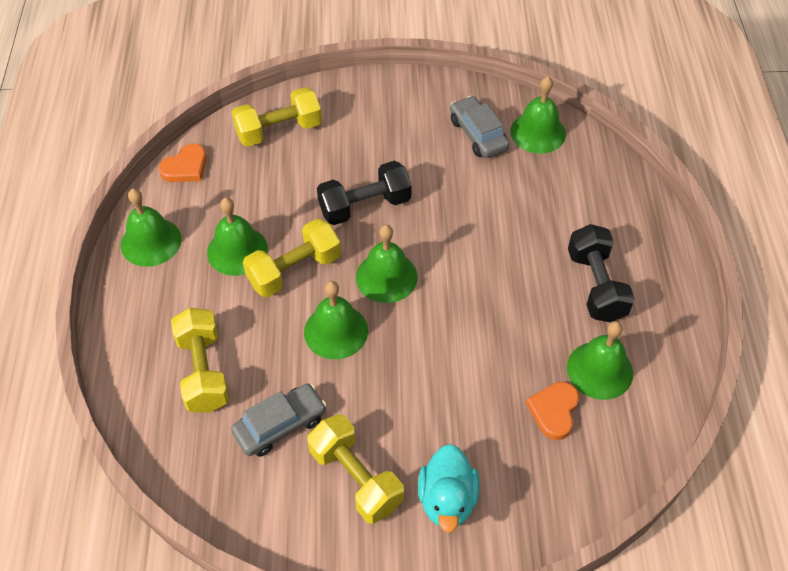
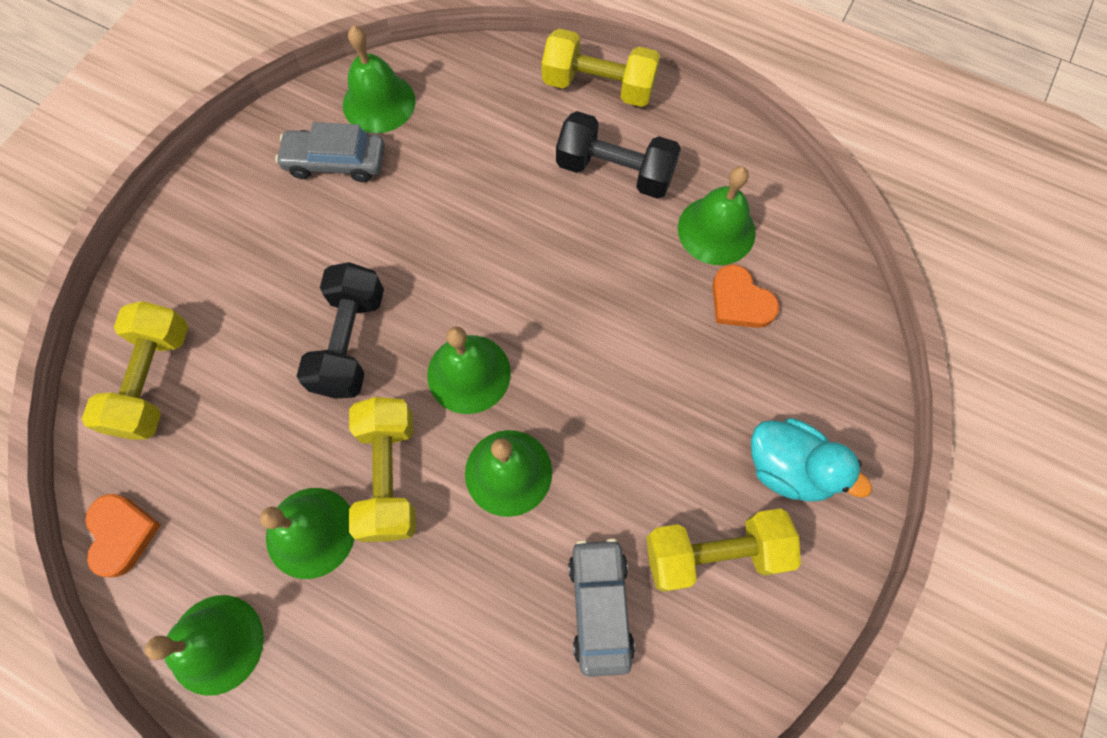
camera: 60 degrees left, 15 degrees up
yellow dumbbell [171,308,229,413] -> yellow dumbbell moved to [542,29,660,107]

